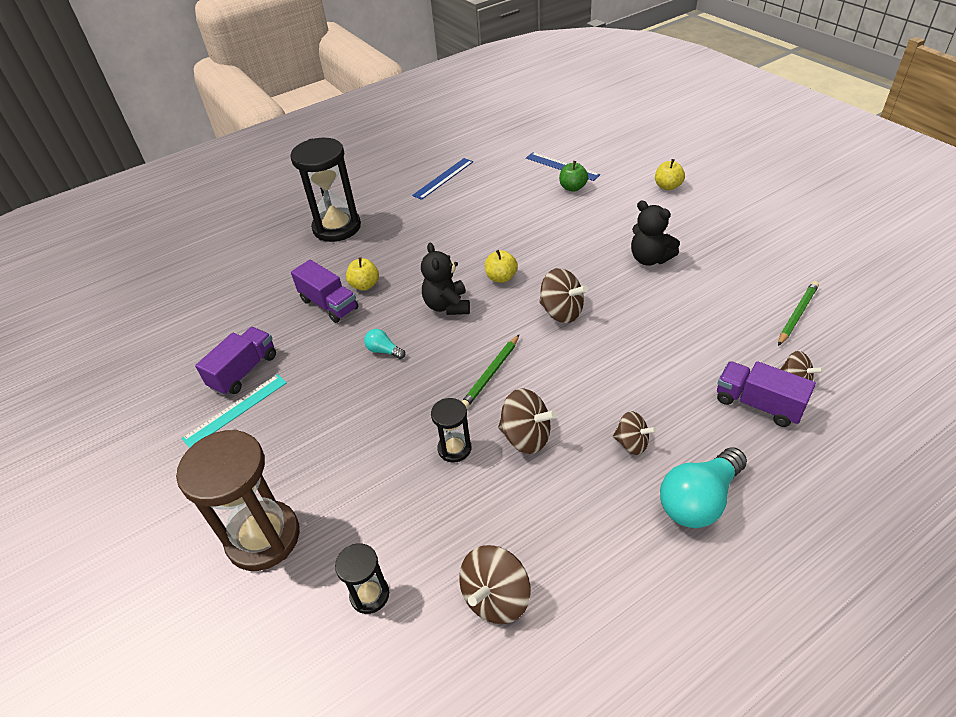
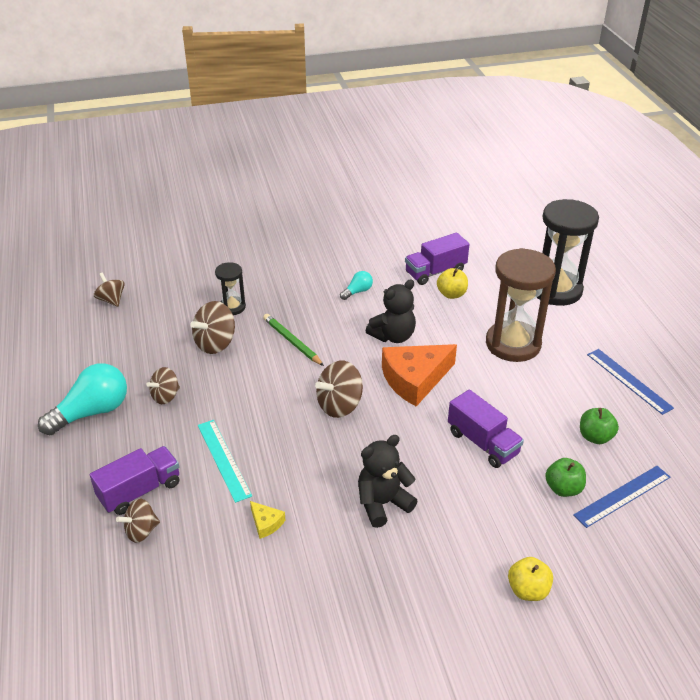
camera: 105 degrees right, 5 degrees down
brown hourglass [176,429,300,571] -> brown hourglass moved to [486,248,556,362]
turquoise ruler [181,374,287,448] -> turquoise ruler moved to [198,420,252,503]
purple truck [195,327,276,396] -> purple truck moved to [448,390,524,468]
black hourglass [335,543,389,614] -> none
black teddy bear [421,243,470,315] -> black teddy bear turned 135 degrees clockwise [366,279,416,343]
brown spinning top [459,545,530,624] -> brown spinning top [94,272,125,307], size x0.66
yellow apple [485,250,518,283] -> orange cheese [382,344,457,407]
turquoise light bulb [660,447,747,528] -> turquoise light bulb turned 75 degrees clockwise [38,363,127,435]
green pencil [778,281,819,346] -> none
none -> yellow cheese [250,501,285,539]
none -> green apple [580,408,619,444]

